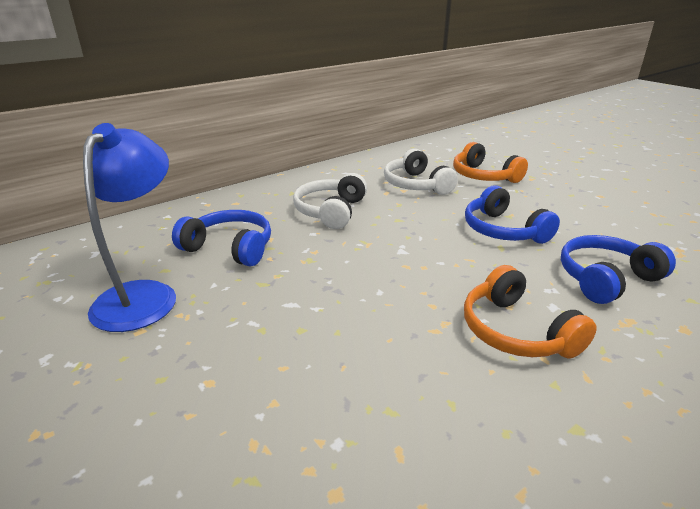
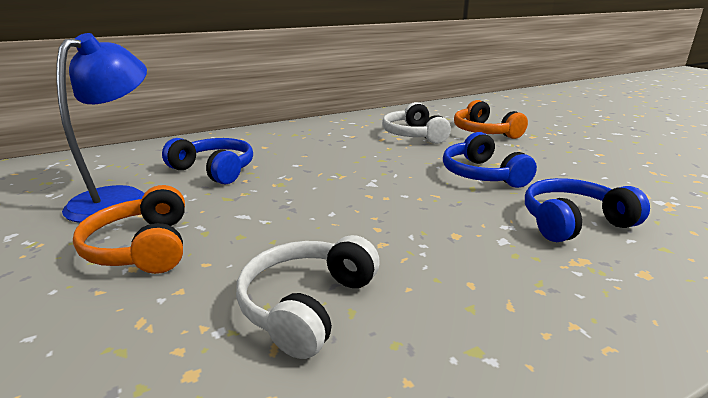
camera: 10 degrees right, 5 degrees down
white headphones [293,173,367,229] -> white headphones moved to [236,235,380,359]
orange headphones [464,265,597,358] -> orange headphones moved to [73,185,185,274]

